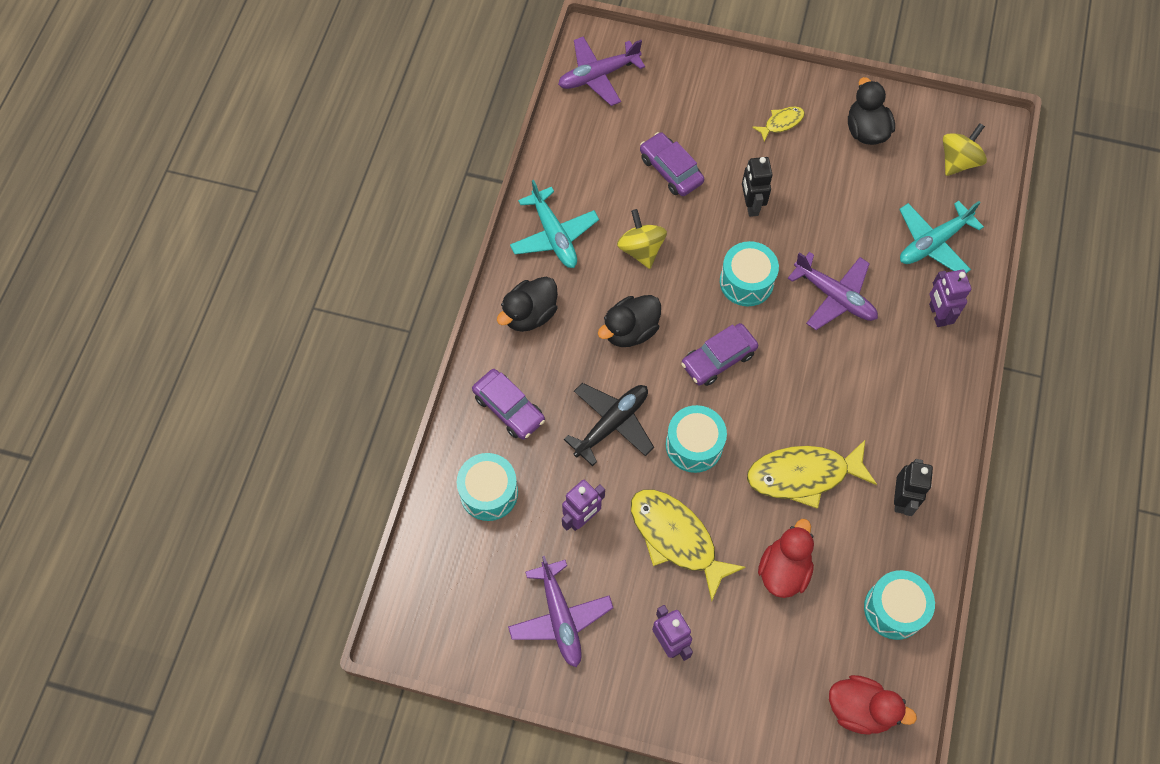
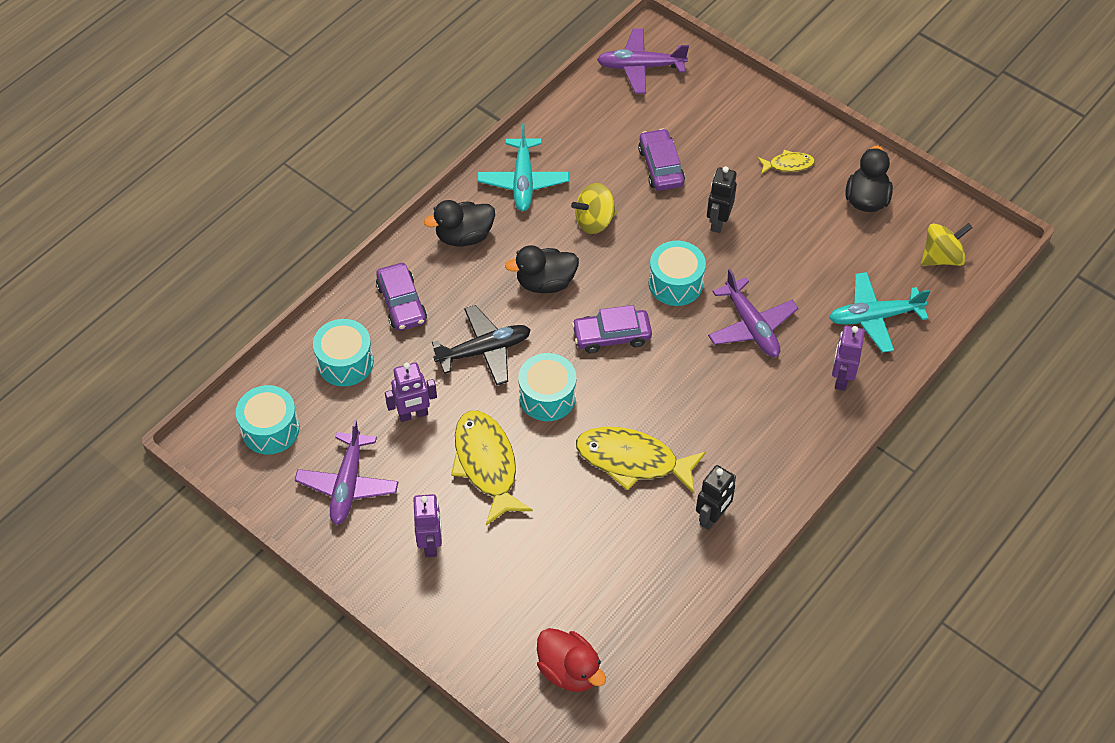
camera: 25 degrees right, 10 degrees down
yellow spinning top [617,209,667,269] -> yellow spinning top turned 120 degrees counterclockwise [571,183,617,234]
red duck [758,519,814,598] -> none
turquoise drum [864,570,935,640] -> turquoise drum moved to [236,385,300,454]

